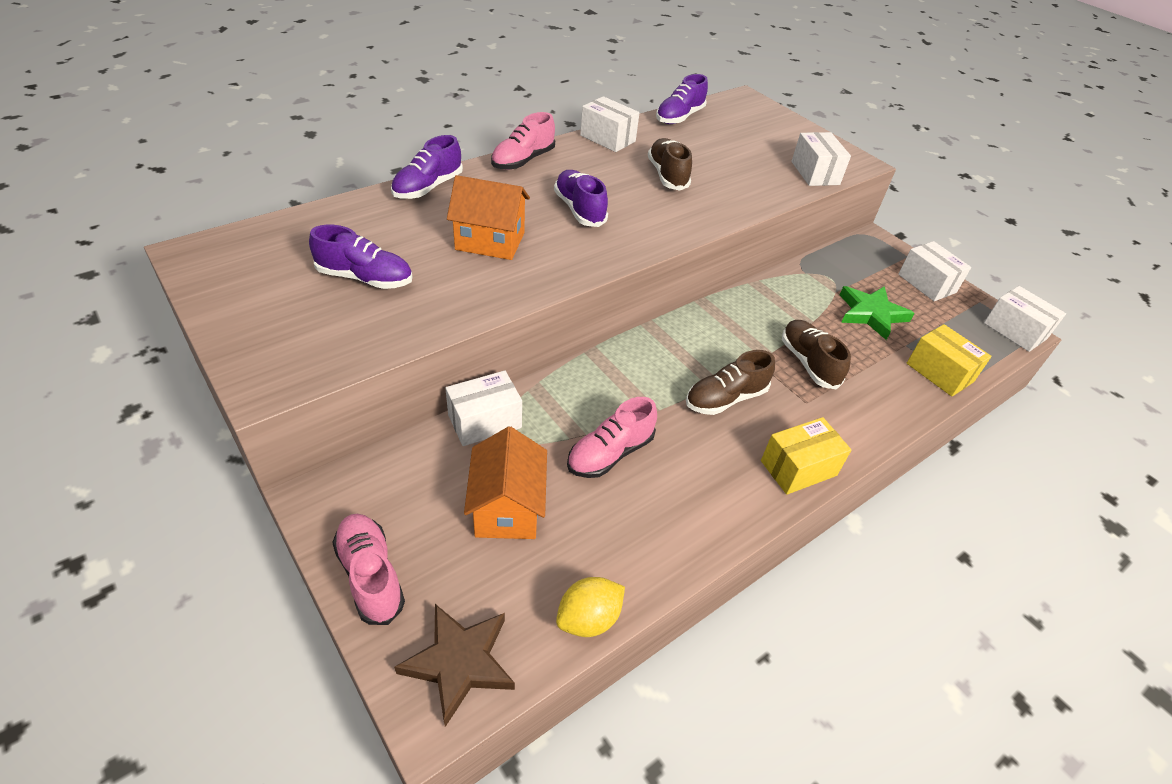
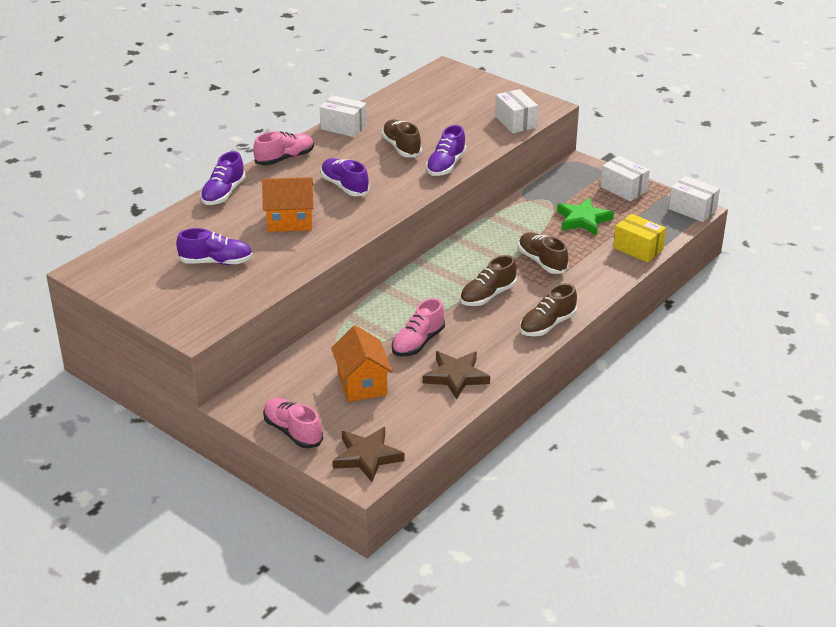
camera: 10 degrees left, 10 degrees down
white box [445,370,522,446] -> none
pink shoe [491,112,555,170] -> pink shoe turned 150 degrees counterclockwise [253,131,314,165]
yellow lemon [556,577,625,637] -> none
purple shoe [656,74,708,124] -> purple shoe moved to [426,125,466,176]
yellow box [761,417,851,495] -> brown shoe [520,283,577,336]
none -> brown star [423,351,490,399]

